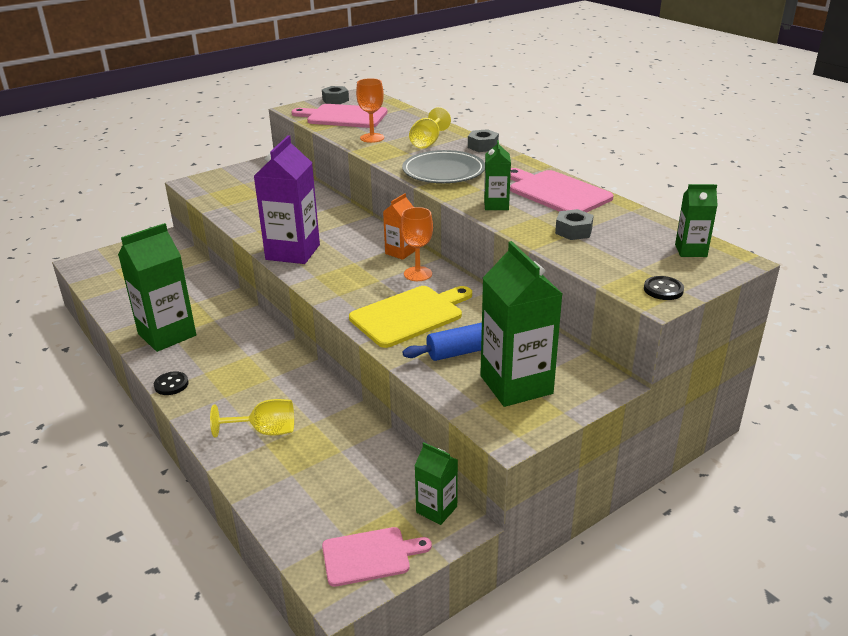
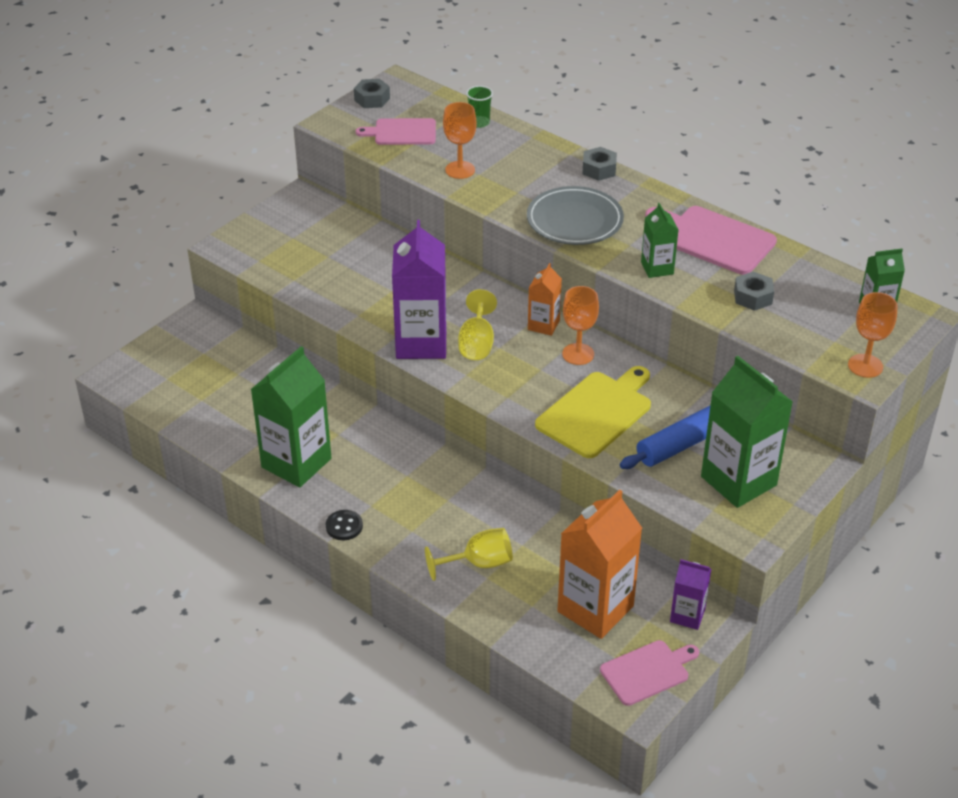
camera: 15 degrees left, 10 degrees up
pink cutting board [291,104,387,128] -> pink cutting board [356,118,436,145], size x0.66
yellow goblet [409,107,451,149] -> yellow goblet moved to [458,289,497,360]
green carton [415,442,458,525] -> purple carton [670,559,711,630]
black button [644,276,684,300] -> orange goblet [848,292,897,378]
none -> green cup [466,86,493,128]
none -> orange carton [557,490,642,639]

